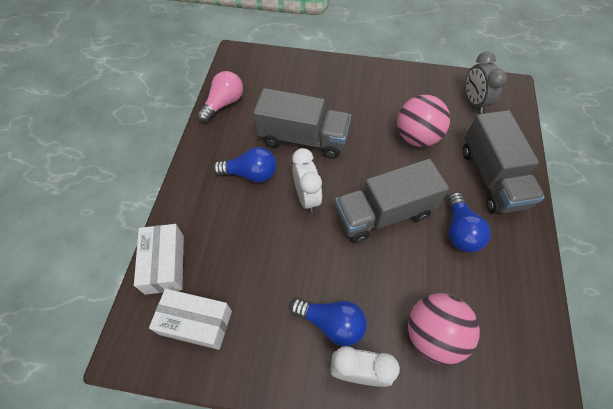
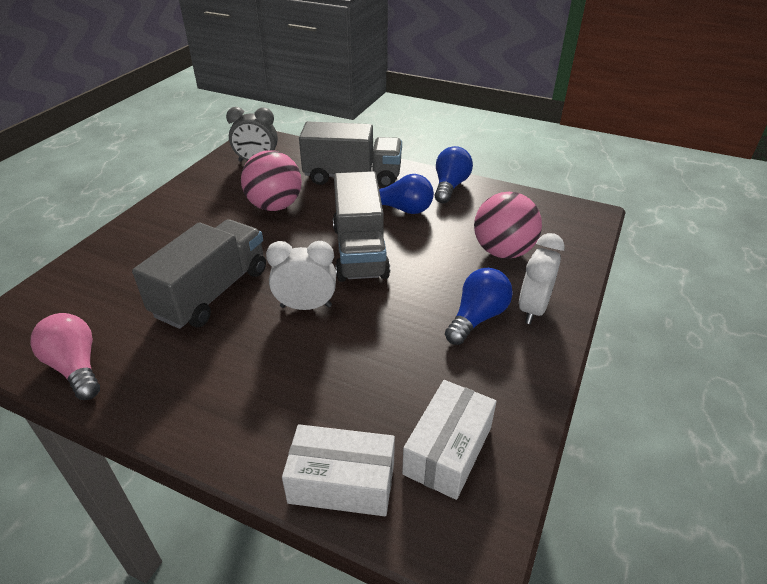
camera: 75 degrees left, 20 degrees down
blue light bulb [213,147,277,183] -> blue light bulb moved to [435,146,473,203]

